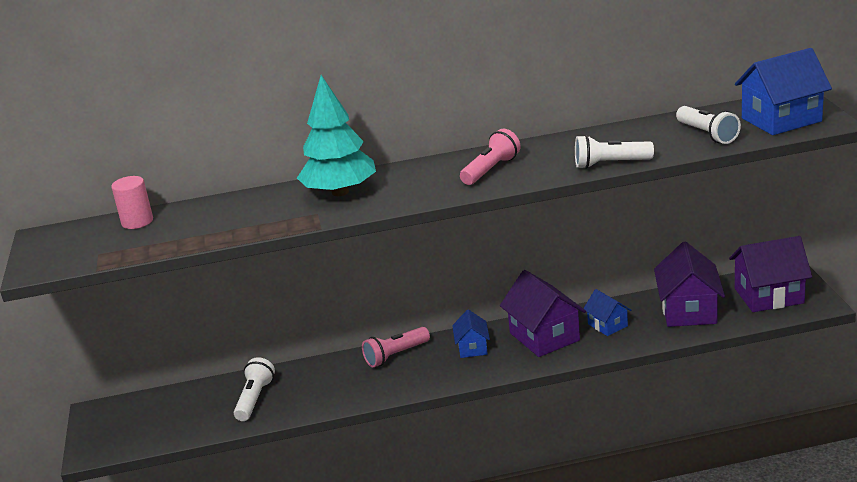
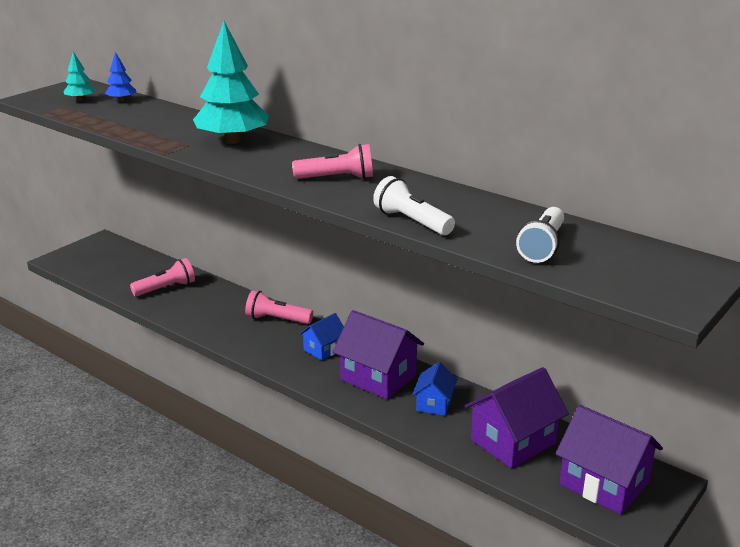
camera: 45 degrees right, 0 degrees up
pink cylinder [111,176,153,229] -> blue tree [105,52,137,102]
white flashlight [234,357,275,421] -> pink flashlight [130,258,195,297]
purple house [500,270,586,357] -> purple house turned 75 degrees counterclockwise [333,310,424,399]
blue house [735,48,832,135] -> none
none -> turquoise tree [64,52,95,101]

